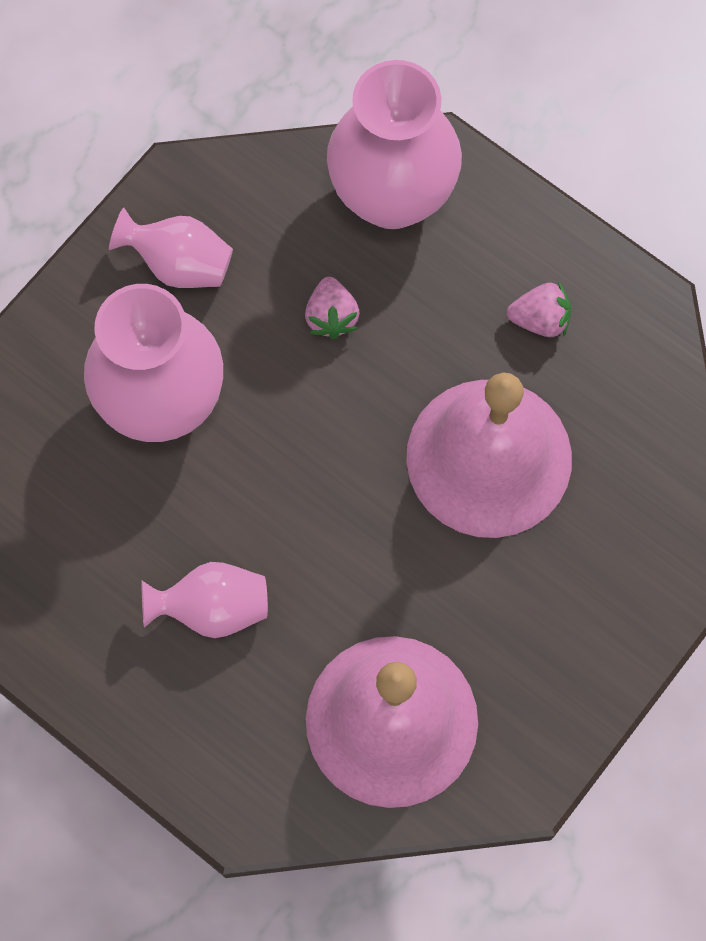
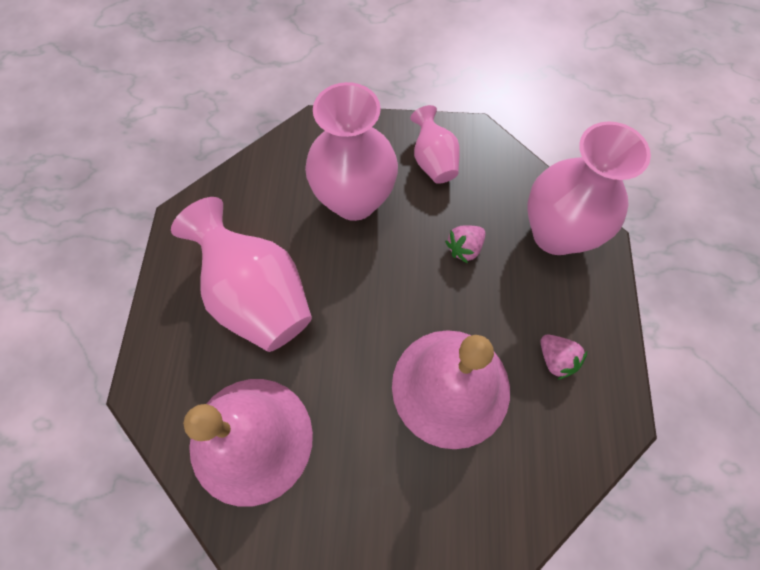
camera: 55 degrees right, 5 degrees down
pink vase [142,562,268,638] -> pink vase [171,197,312,352], size x1.83

